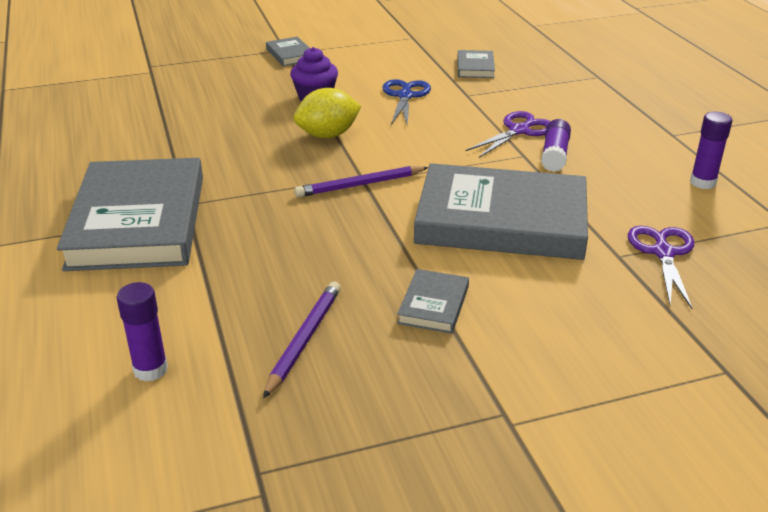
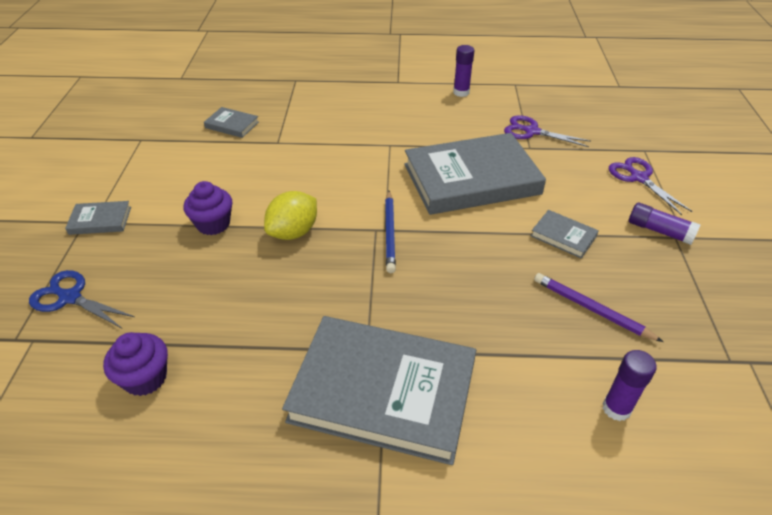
camera: 70 degrees left, 10 degrees up
yellow lemon [294,88,361,138] -> yellow lemon turned 45 degrees clockwise [264,191,317,240]
purple pencil [294,166,428,197] -> blue pencil [385,191,396,273]
blue scissors [383,79,431,125] -> blue scissors moved to [29,270,135,328]
grey book [414,163,588,260] -> grey book turned 45 degrees clockwise [404,133,546,215]
purple scissors [466,111,551,158] -> purple scissors moved to [609,157,693,215]
purple glue stick [541,119,571,172] -> purple glue stick moved to [629,203,701,245]
none -> purple cupcake [103,332,168,396]

